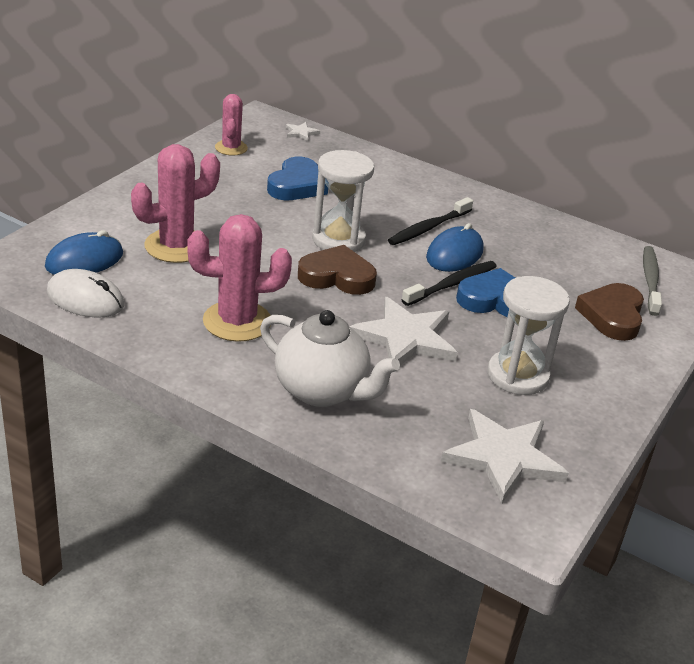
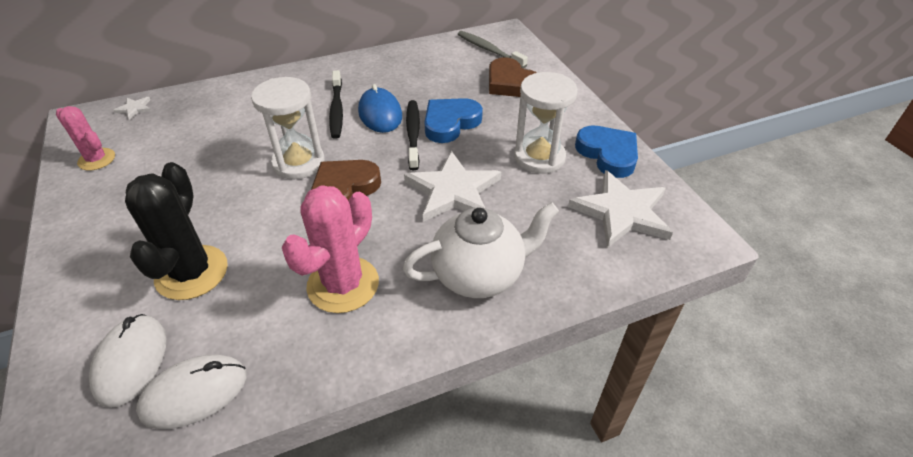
camera: 50 degrees left, 10 degrees up
blue mouse [45,230,123,275] -> white mouse [89,314,166,408]
pink cactus [131,144,220,263] -> black cactus [125,162,228,300]
blue heart [267,157,328,200] -> blue heart moved to [575,126,638,178]

